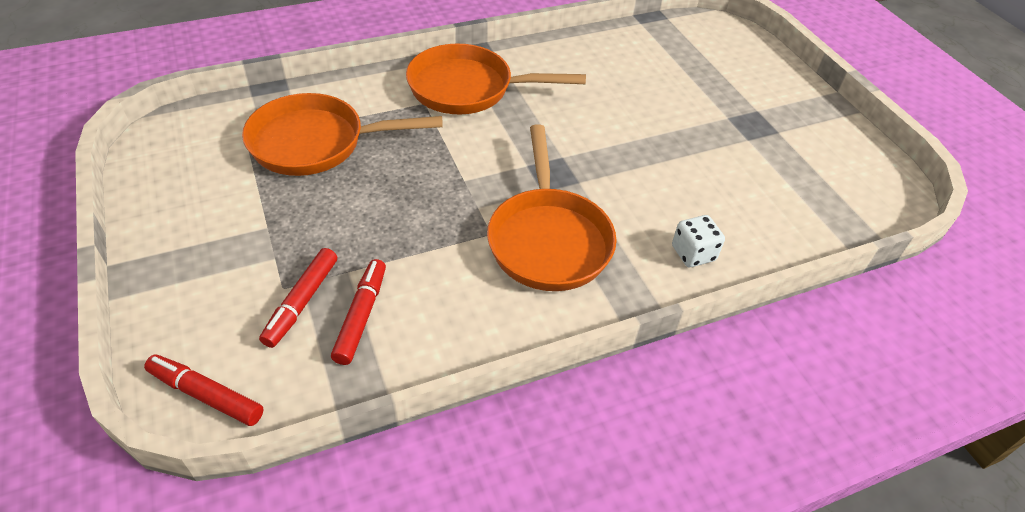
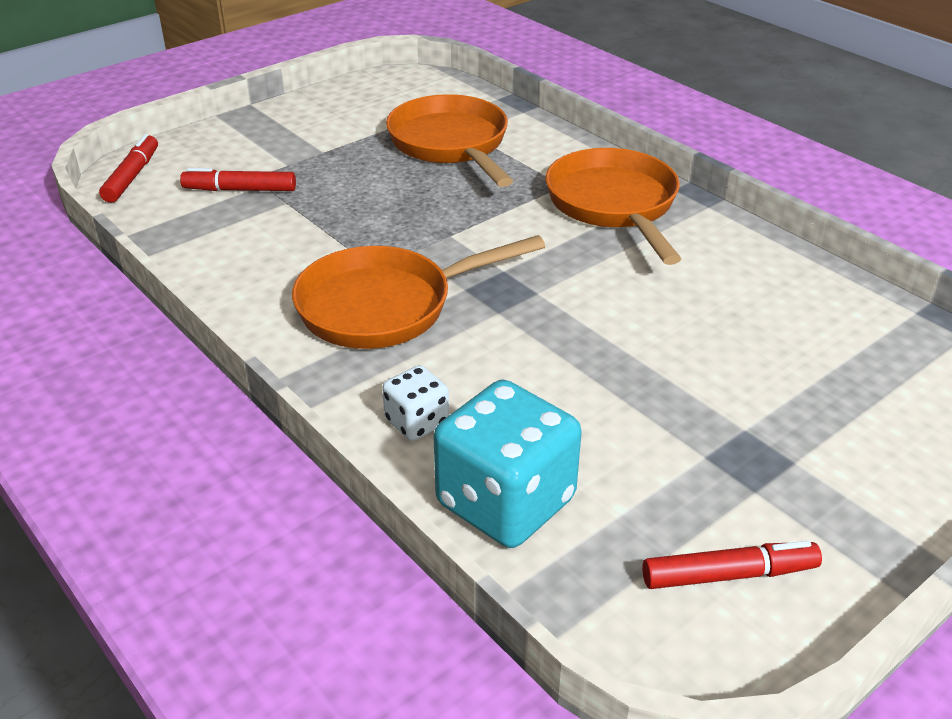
camera: 75 degrees right, 10 degrees down
red marker [331,259,386,365] -> red marker moved to [642,541,822,589]
none -> turquoise dice [433,380,582,548]

